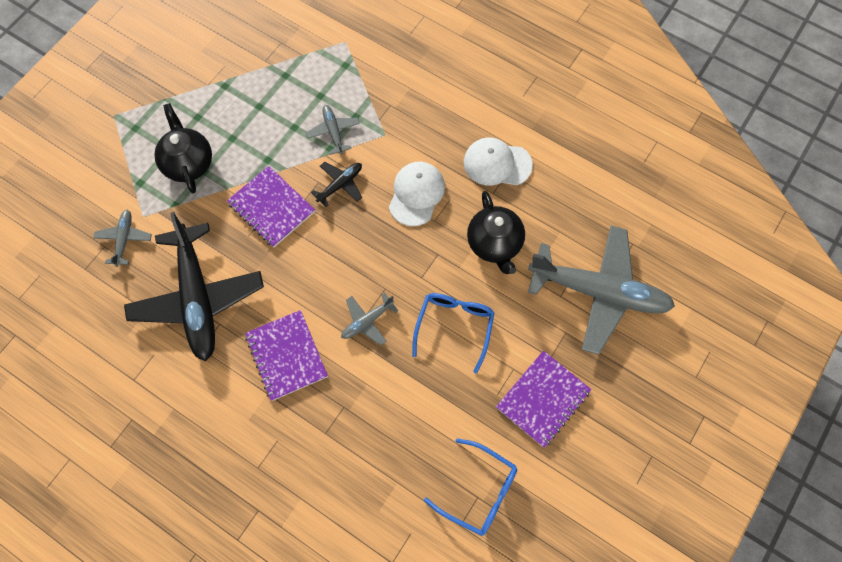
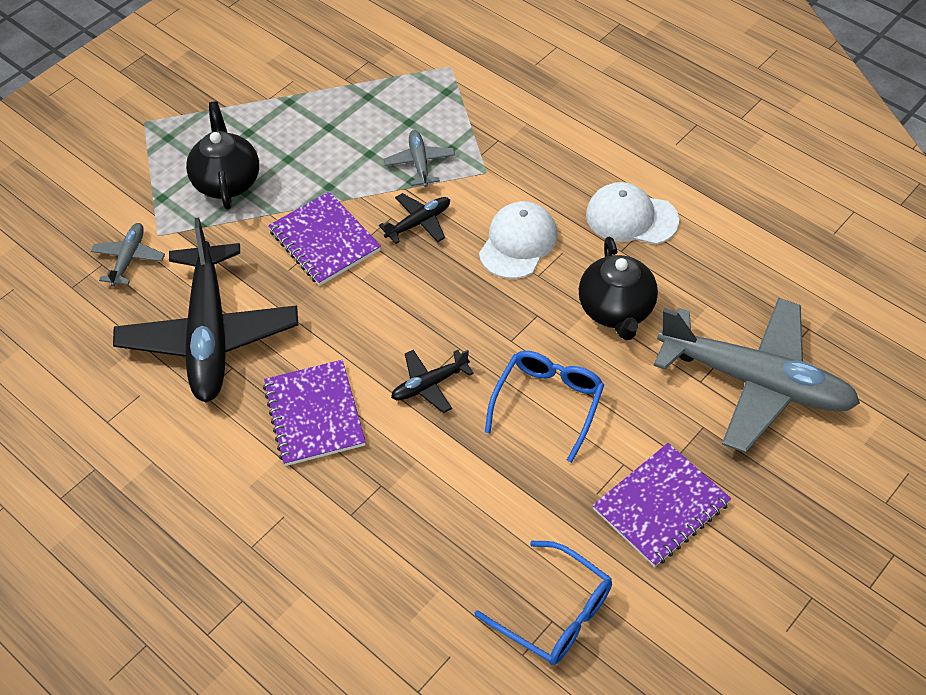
camera: 10 degrees right, 15 degrees down
grey plane [341,293,399,345] -> black plane [391,350,474,413]

